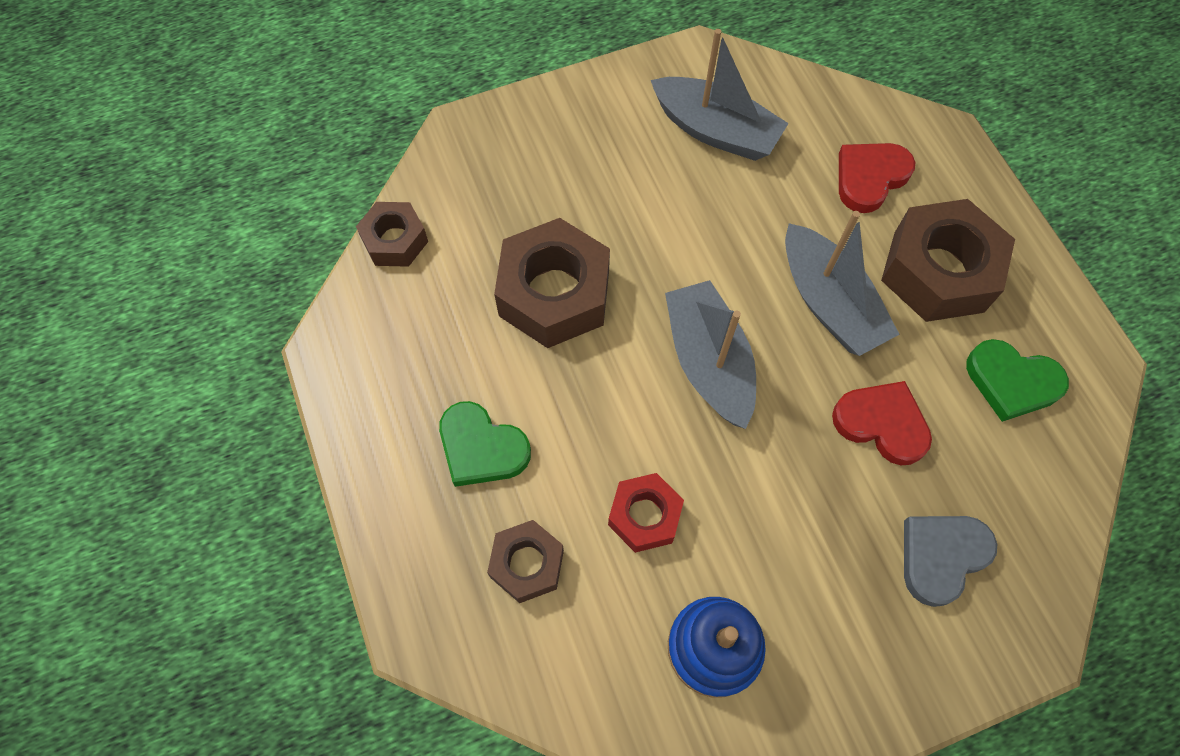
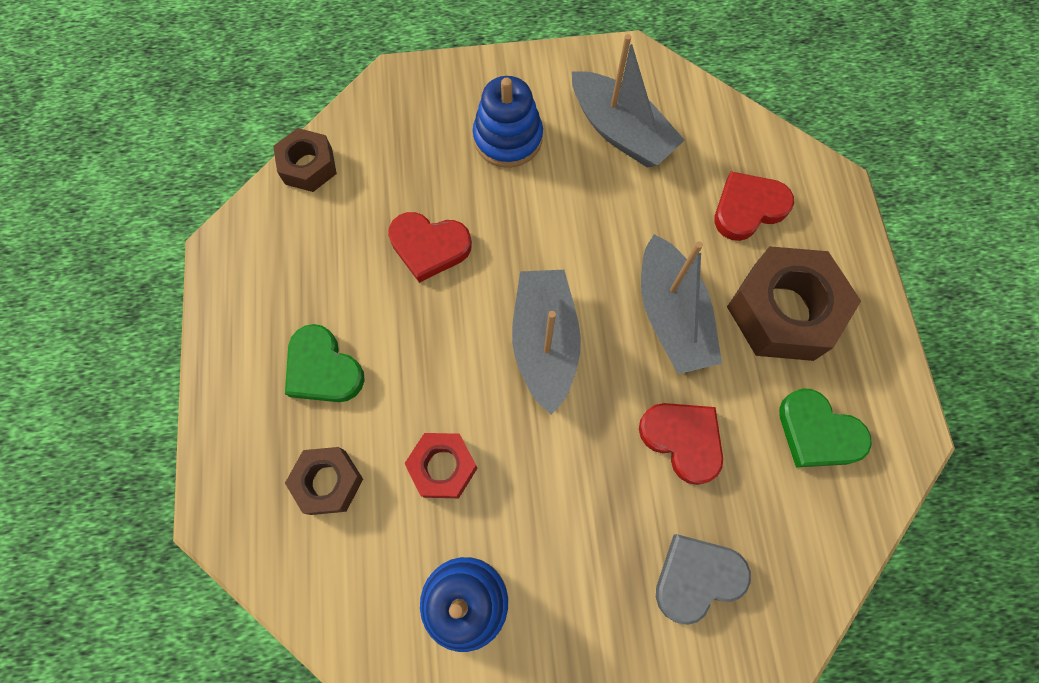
camera: 15 degrees right, 5 degrees up
brown nut [494,218,610,348] -> red heart [388,212,472,283]
none -> blue stacking toy [473,76,543,168]

